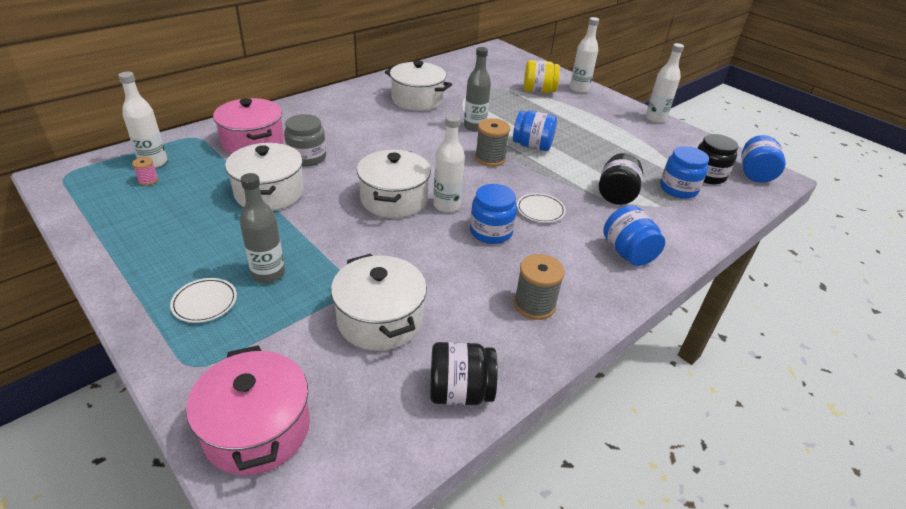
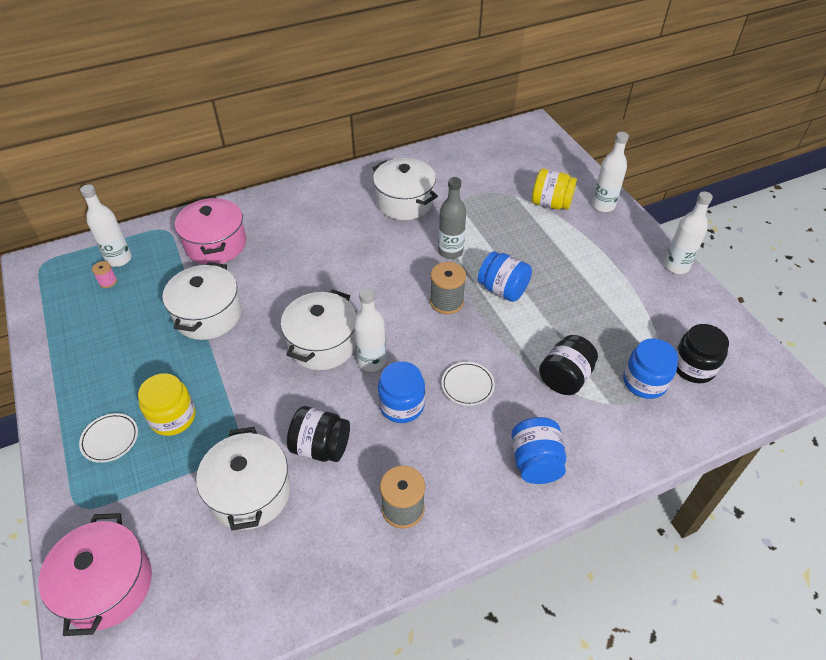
camera: 20 degrees right, 10 degrees up
grey bottle [240,173,285,284] -> yellow jar [138,373,196,436]
grey jar [284,114,326,166] -> none
black jar [430,342,498,405] -> black jar moved to [287,406,350,462]
blue jar [741,135,786,183] -> none

